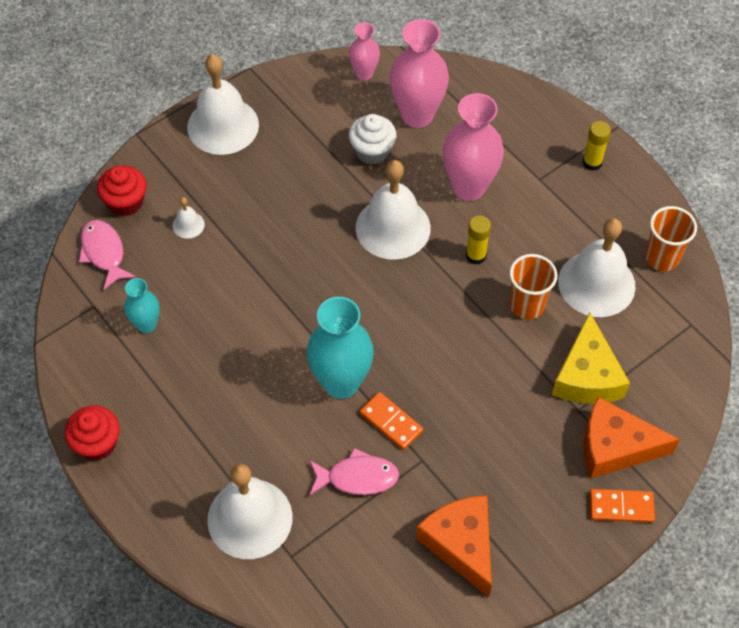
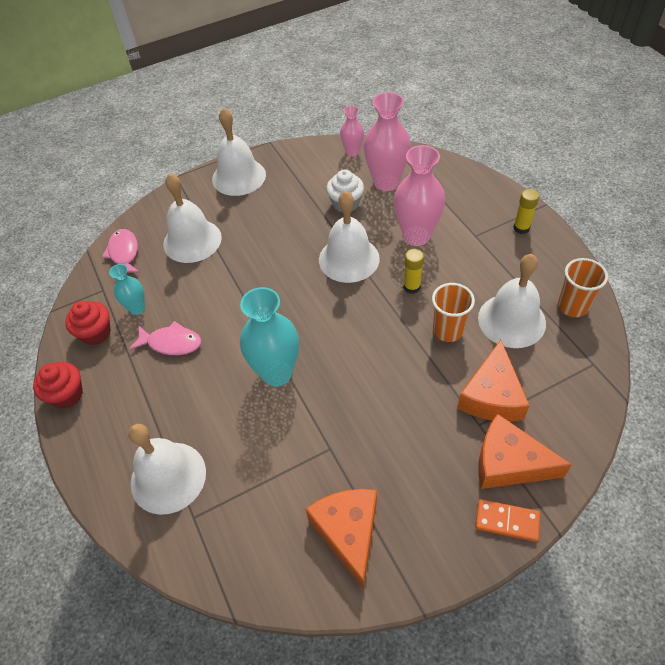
camera: 15 degrees right, 5 degrees down
red cupcake [97,166,147,216] -> red cupcake moved to [65,301,111,345]
white bell [172,197,205,239] -> white bell [163,173,222,263], size x2.34
pink fish [309,448,399,495] -> pink fish moved to [129,321,201,355]
orange domino [359,392,423,450] -> none
yellow cheese [552,312,630,404] -> orange cheese [457,340,530,422]

